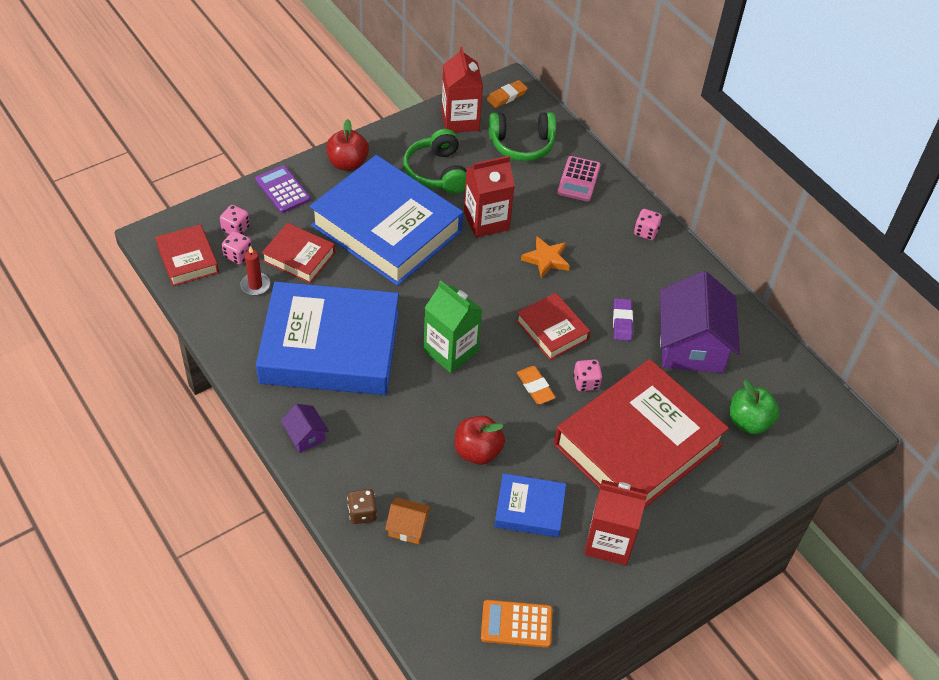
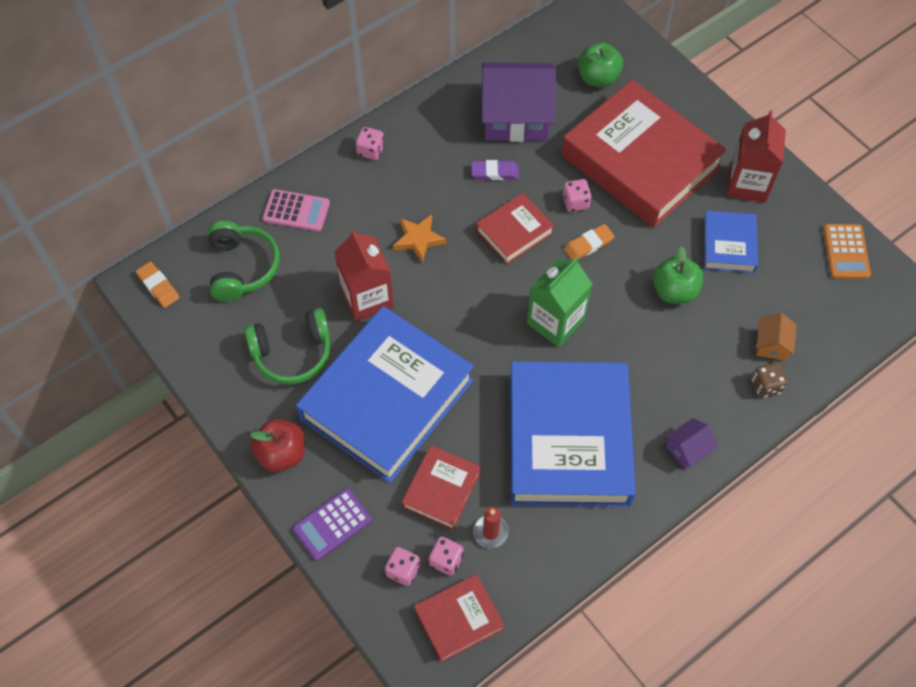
camera: 90 degrees left, 10 degrees up
red carton [441,46,483,132] -> none
red apple [455,416,505,465] -> green apple [653,246,703,304]

